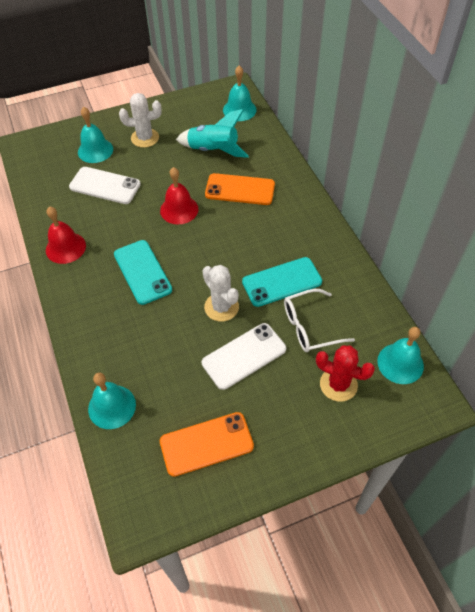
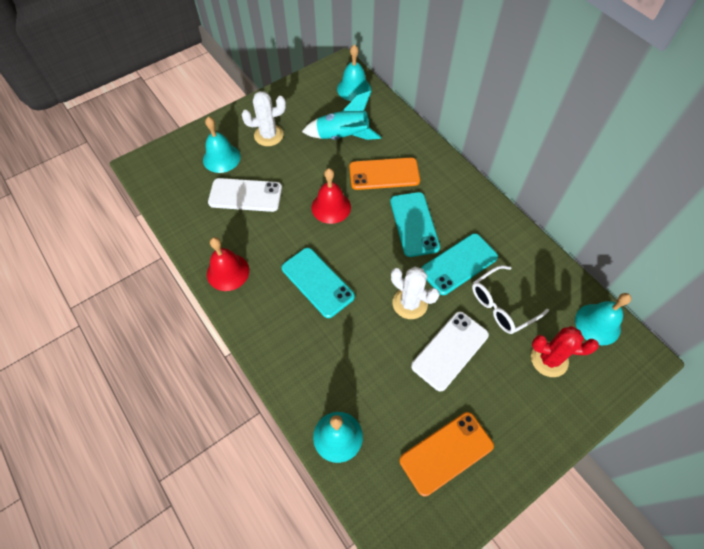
camera: 15 degrees left, 5 degrees up
none -> turquoise phone [390,192,440,257]

